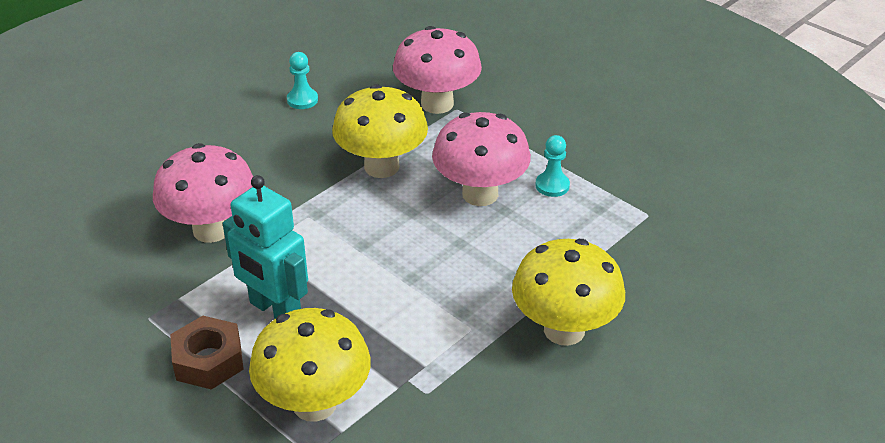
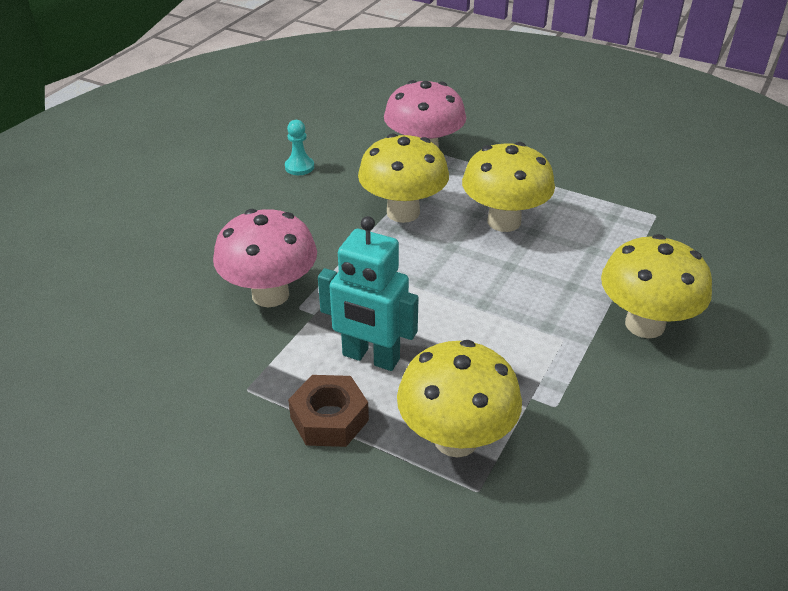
camera: 15 degrees left, 0 degrees up
pink mushroom [432,112,531,206] -> yellow mushroom [462,142,555,232]
turquoise pawn [535,135,570,197] -> none

